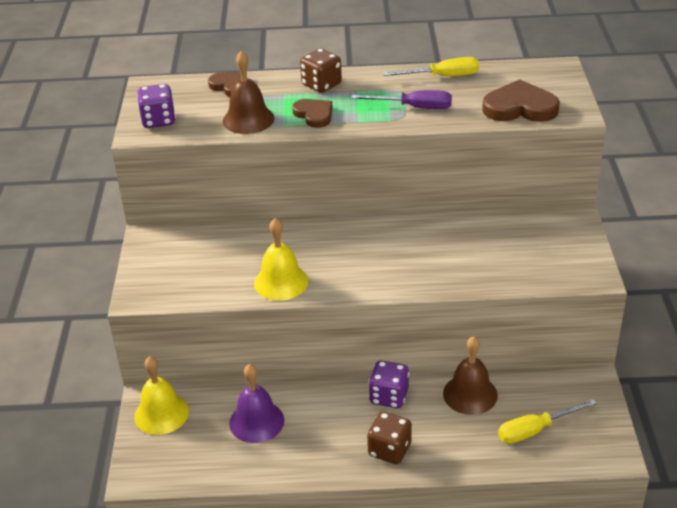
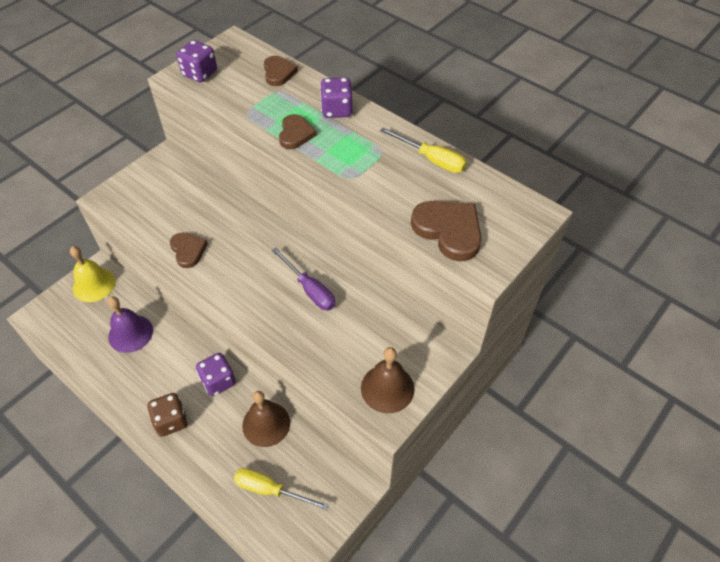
camera: 40 degrees right, 15 degrees up
brown bell [223,51,275,134] -> brown bell moved to [361,347,414,413]
yellow bell [254,218,308,301] -> brown heart [170,233,208,268]
brown dice [300,48,342,93] -> purple dice [320,77,352,118]
purple screwdriver [351,90,452,109] -> purple screwdriver moved to [272,248,335,311]

